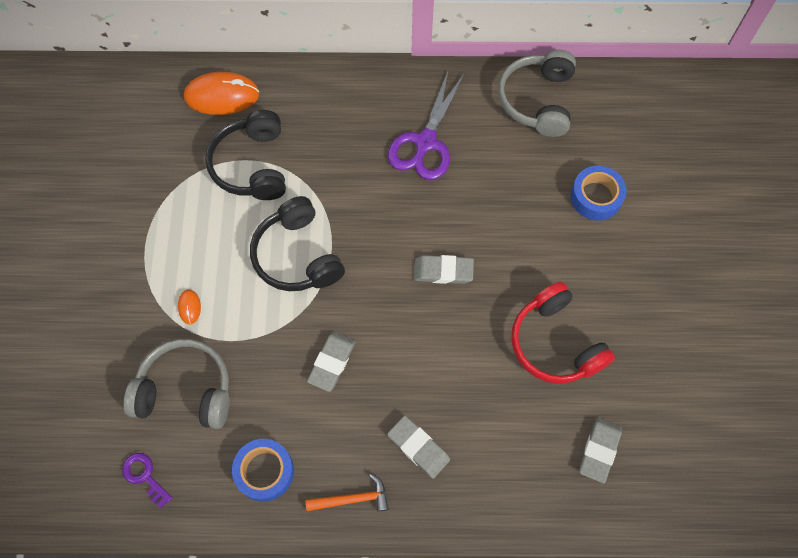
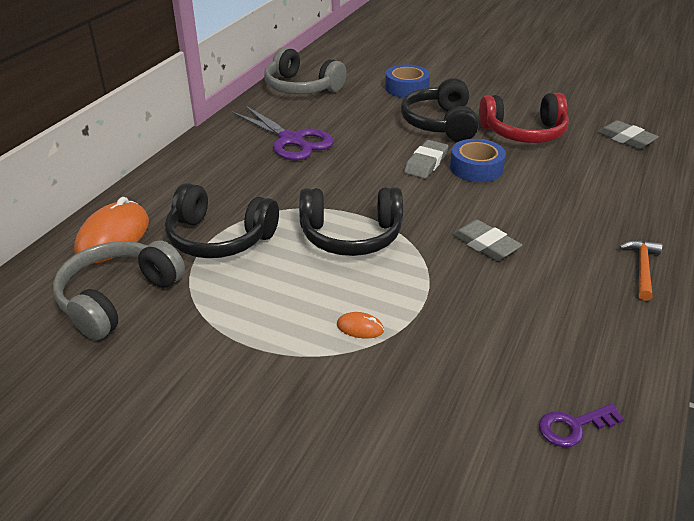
camera: 65 degrees left, 30 degrees down
grey headphones [124,339,230,429] -> grey headphones moved to [53,241,185,340]
blue tape [232,439,294,502] -> blue tape moved to [450,139,506,182]
grey eraser [387,416,450,479] -> none
none -> black headphones [401,78,479,142]

